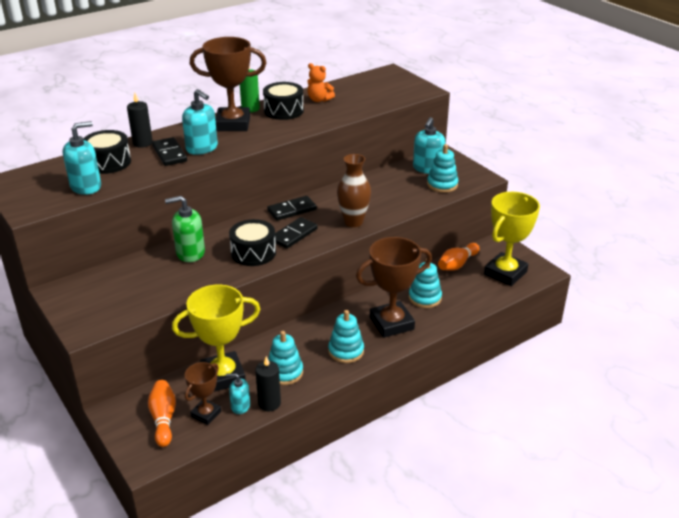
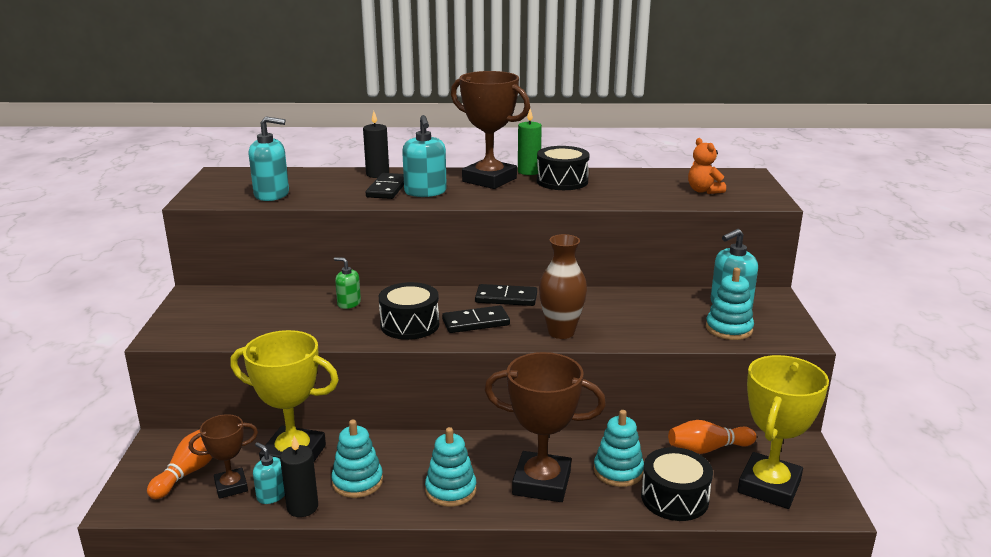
camera: 35 degrees right, 10 degrees down
black drum [83,130,131,174] -> black drum moved to [641,447,713,521]
green soap dispenser [165,196,205,262] -> green soap dispenser [334,257,361,309], size x0.60
orange teddy bear [307,63,335,102] -> orange teddy bear moved to [688,138,726,194]
yellow trophy [484,192,540,286] -> yellow trophy turned 45 degrees counterclockwise [738,355,829,509]

